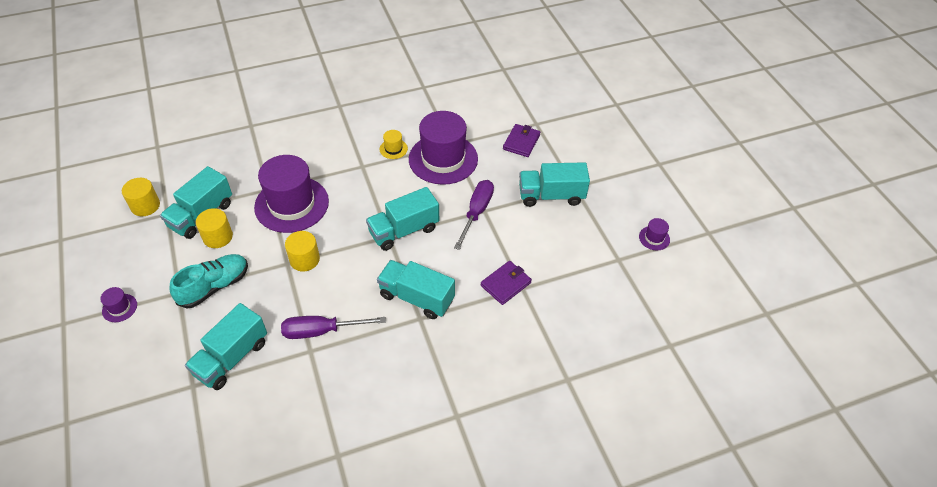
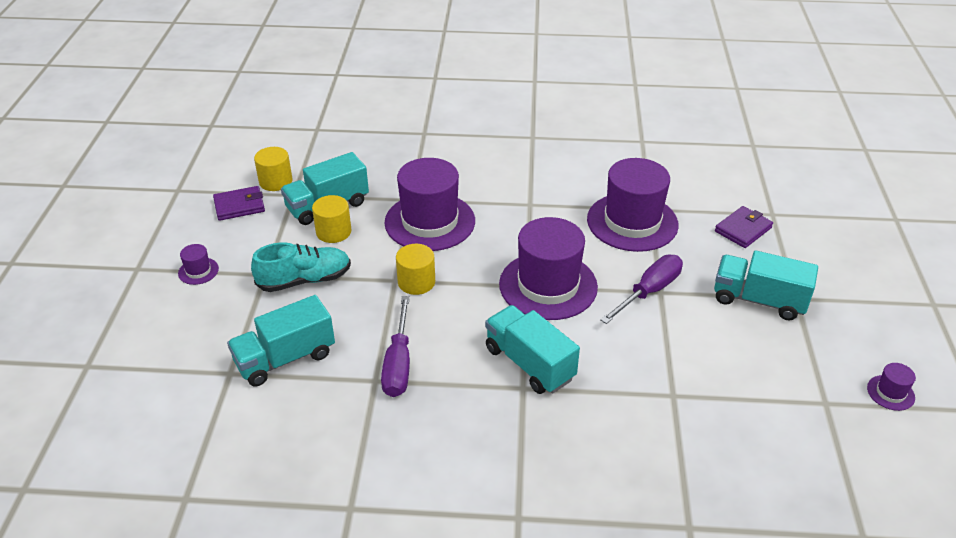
camera: 25 degrees right, 10 degrees down
purple screwdriver [281,316,386,339] -> purple screwdriver turned 105 degrees counterclockwise [381,296,410,397]
turquoise truck [366,187,439,251] -> purple hat [499,217,598,320]
yellow hat [380,130,408,159] -> none
purple wallet [481,261,532,305] -> purple wallet moved to [213,186,265,221]

